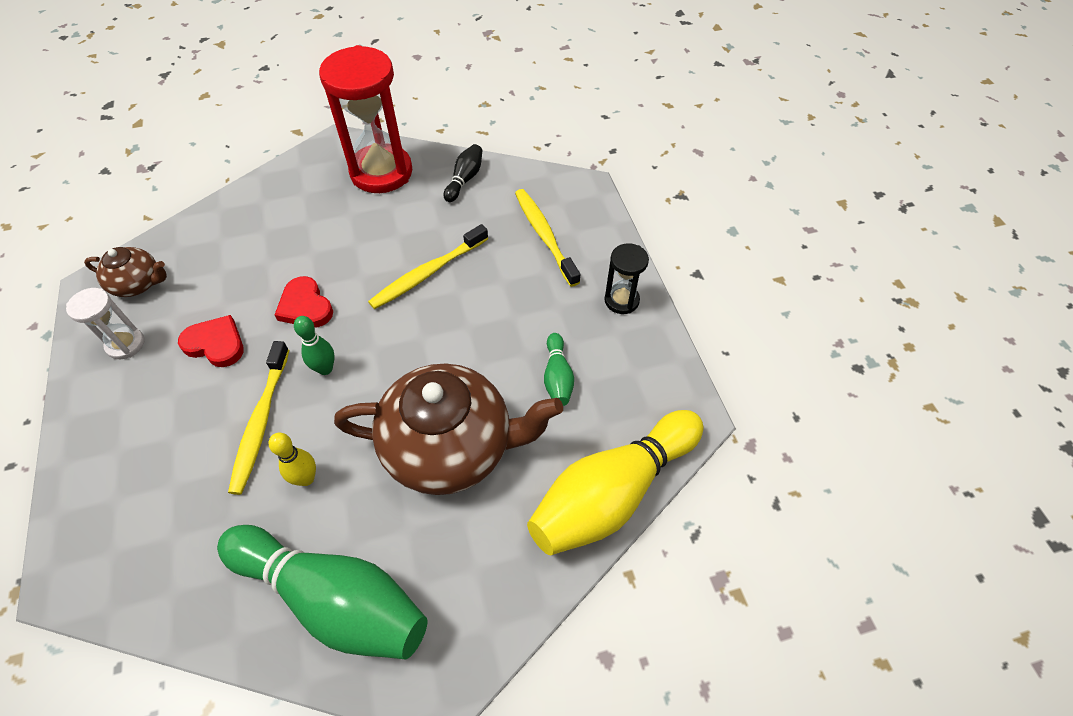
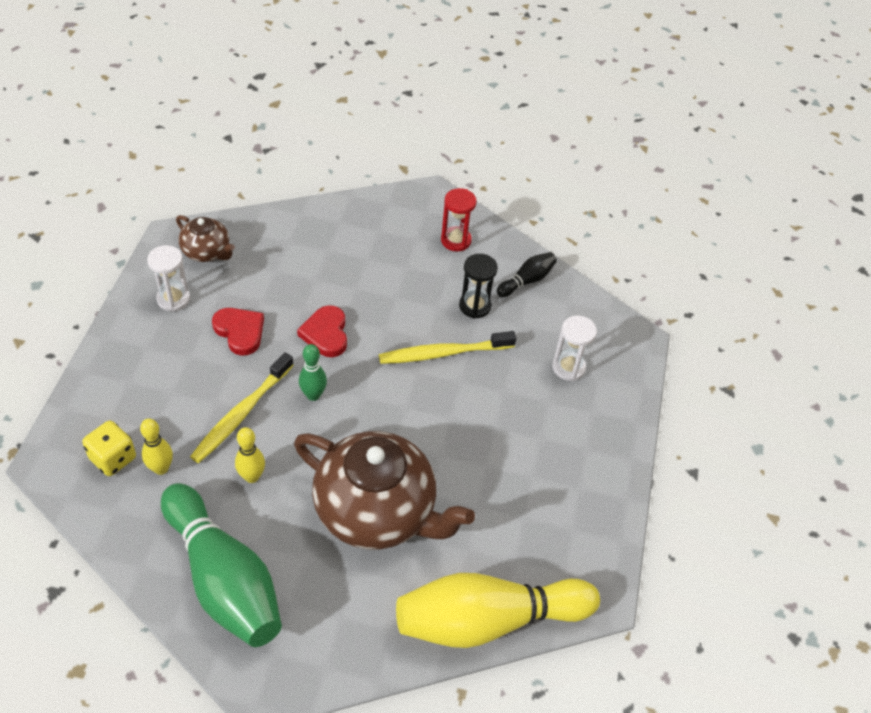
camera: 25 degrees right, 5 degrees down
red hourglass [319,45,412,193] -> red hourglass [441,188,476,251], size x0.49
yellow toothbrush [515,189,580,287] -> white hourglass [552,316,597,381]
green bowling pin [544,333,574,406] -> none
black hourglass [604,243,649,314] -> black hourglass moved to [459,254,498,319]
none -> yellow dice [82,421,136,476]
none -> yellow bowling pin [140,419,173,475]

